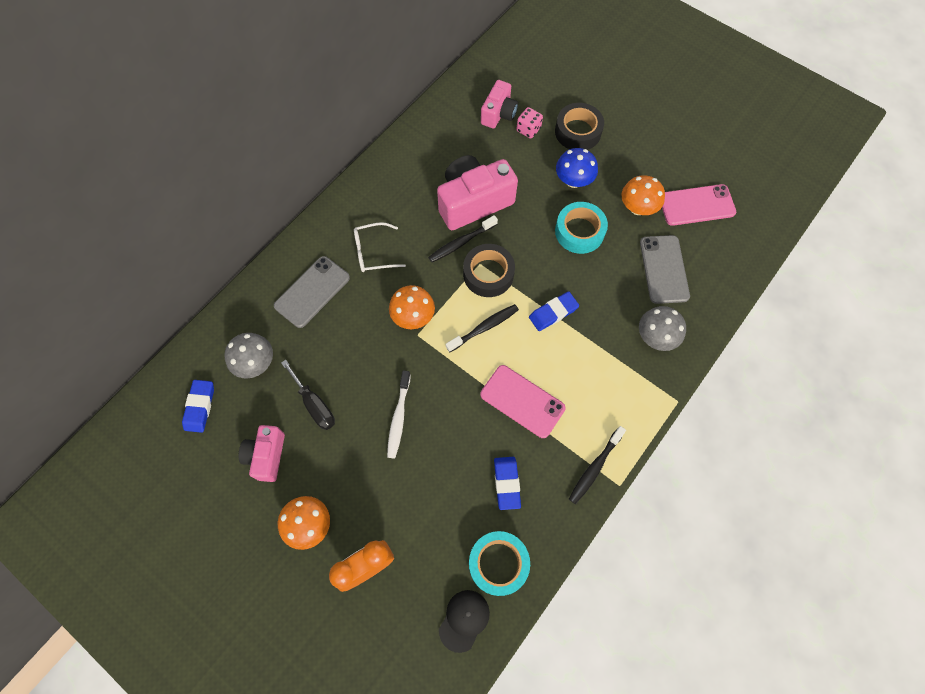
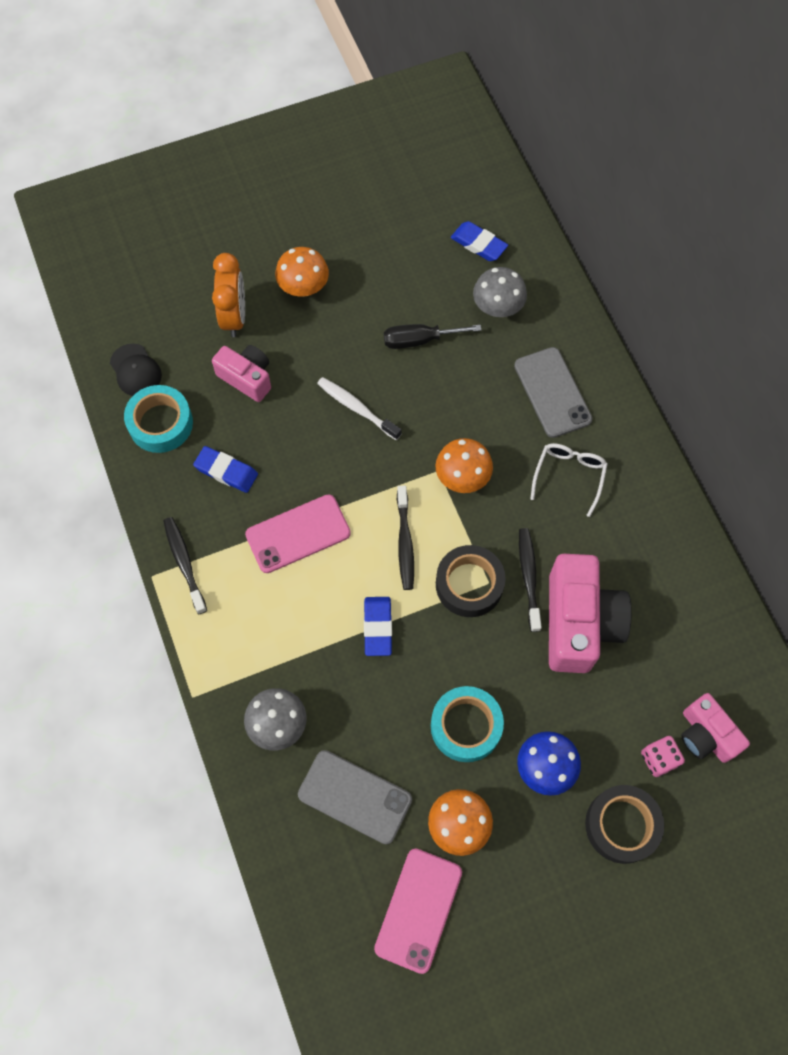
camera: 120 degrees right, 0 degrees up
pink camera [239,425,285,482] -> pink camera moved to [212,345,271,402]

